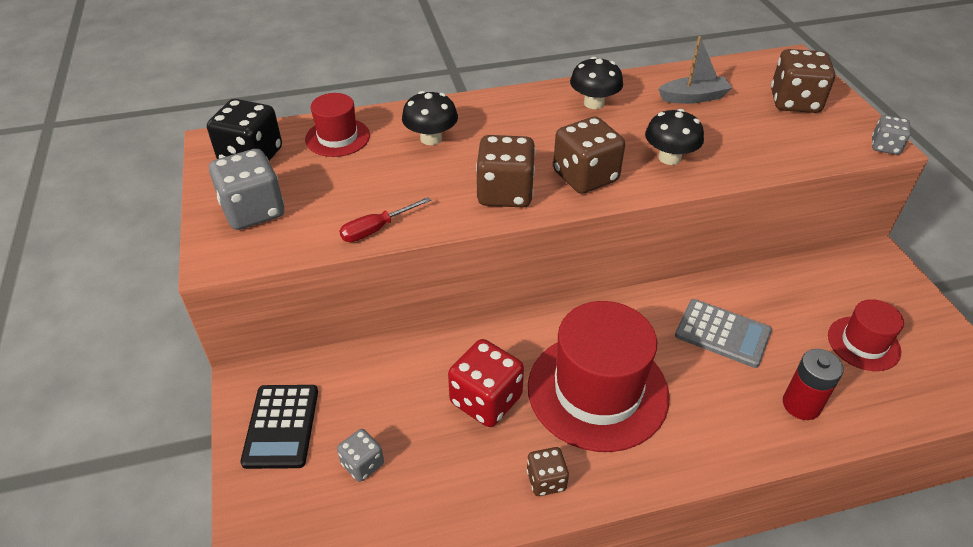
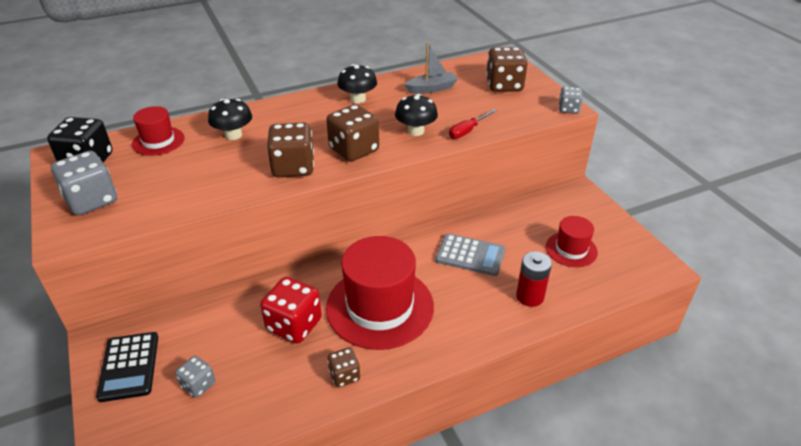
camera: 10 degrees left, 5 degrees down
red screwdriver [339,197,431,242] -> red screwdriver moved to [449,109,497,139]

